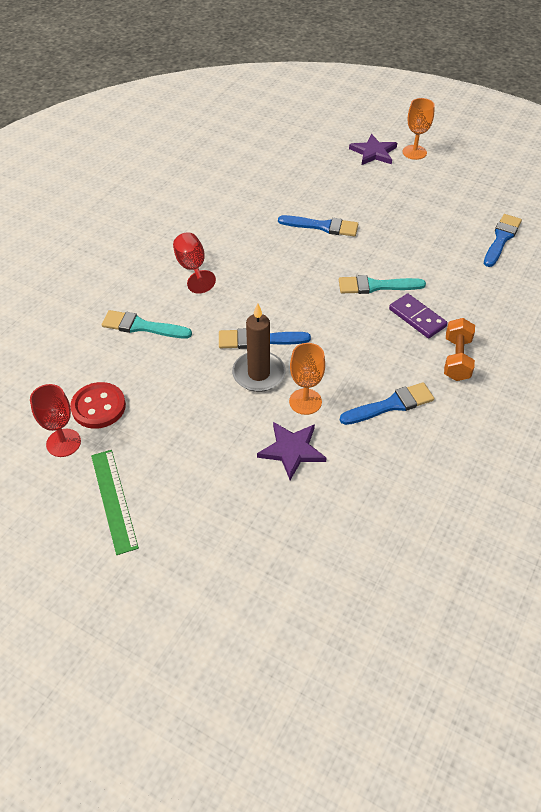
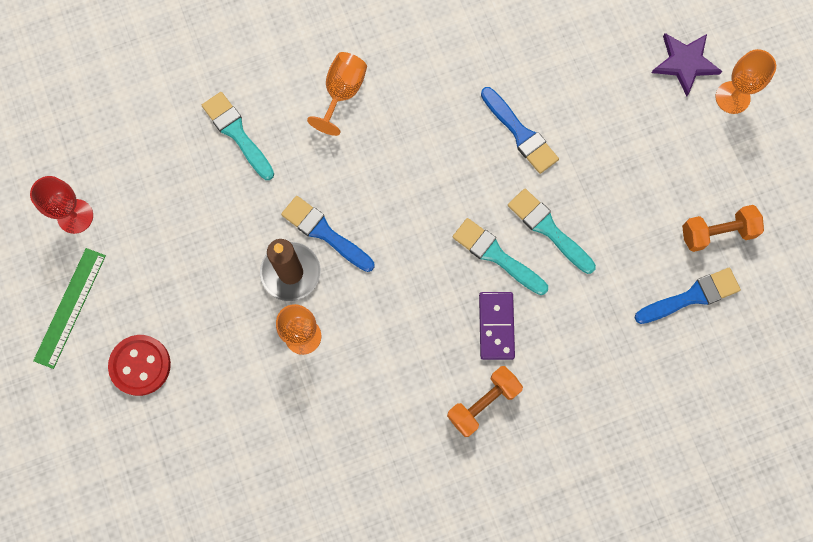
camera: 40 degrees right, 25 degrees up
red button [70,382,126,429] -> red button moved to [108,335,171,396]
red goblet [173,232,216,294] -> orange goblet [307,52,367,136]
purple star [257,422,326,480] -> none
blue brush [340,382,434,425] -> none
none -> turquoise brush [508,189,596,274]
none -> orange dumbbell [682,205,764,252]

